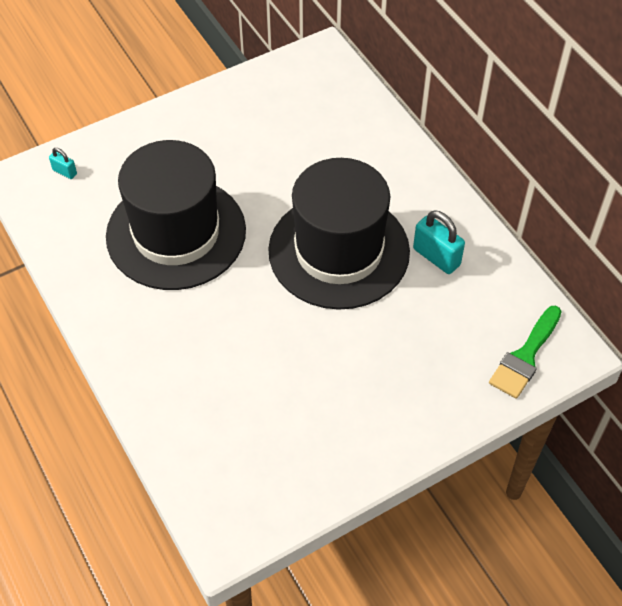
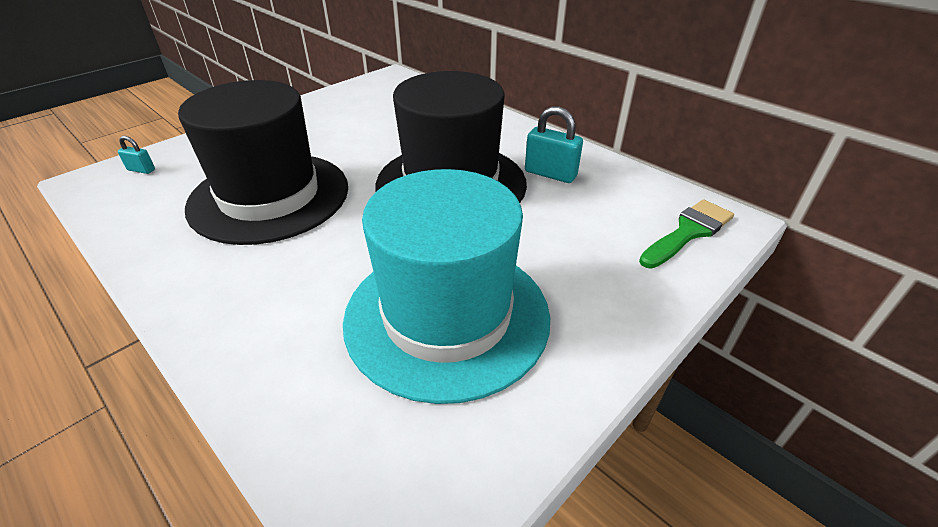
camera: 15 degrees left, 15 degrees down
green brush [489,306,562,399] -> green brush turned 150 degrees counterclockwise [639,199,734,269]
none -> turquoise hat [343,169,550,404]

